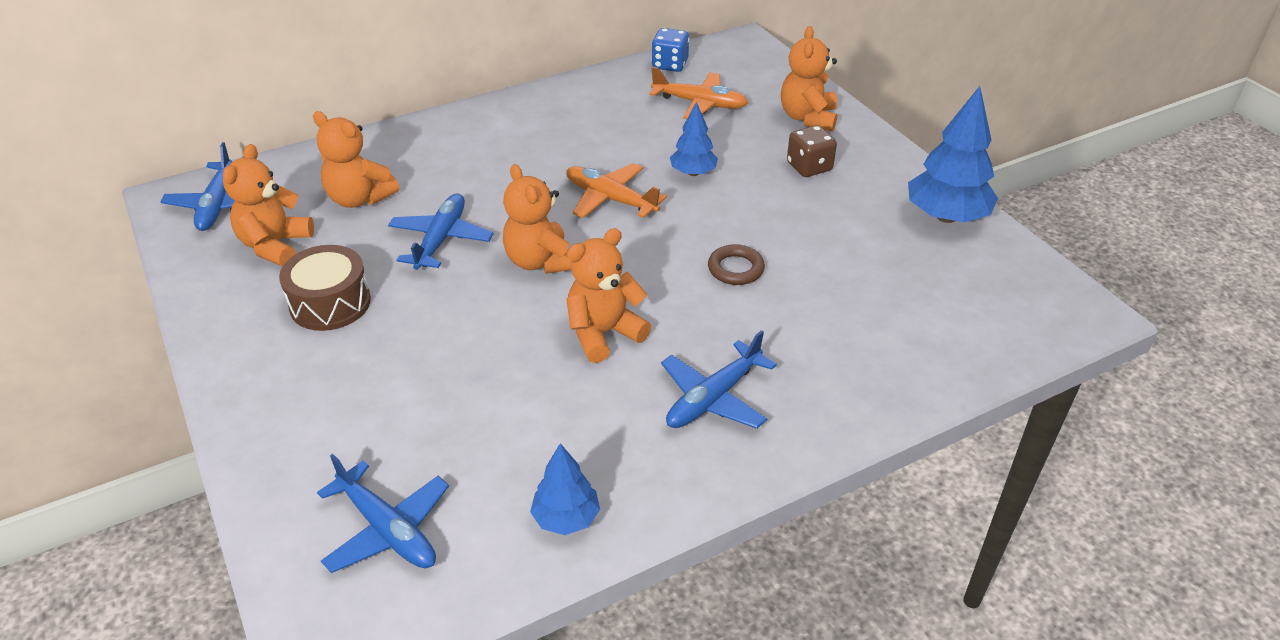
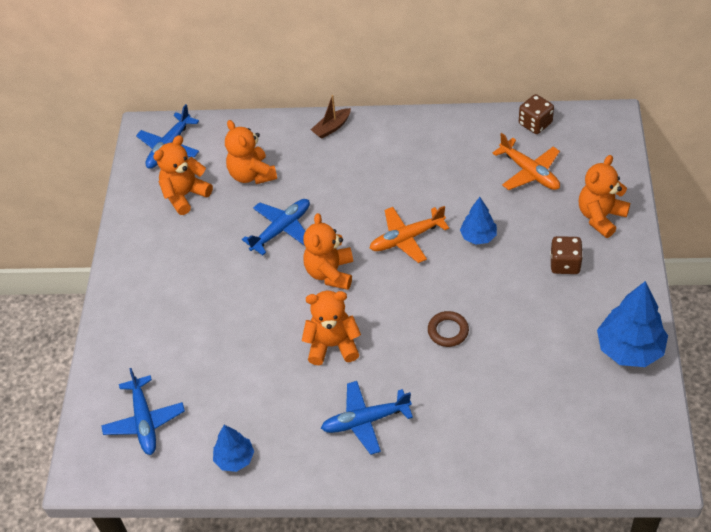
camera: 35 degrees right, 10 degrees up
brown drum [279,245,371,331] -> none
orange plane [566,163,667,218] -> orange plane turned 90 degrees counterclockwise [369,206,449,263]
blue dice [652,28,689,72] -> brown dice [519,94,554,134]
none -> brown boat [311,95,351,139]

